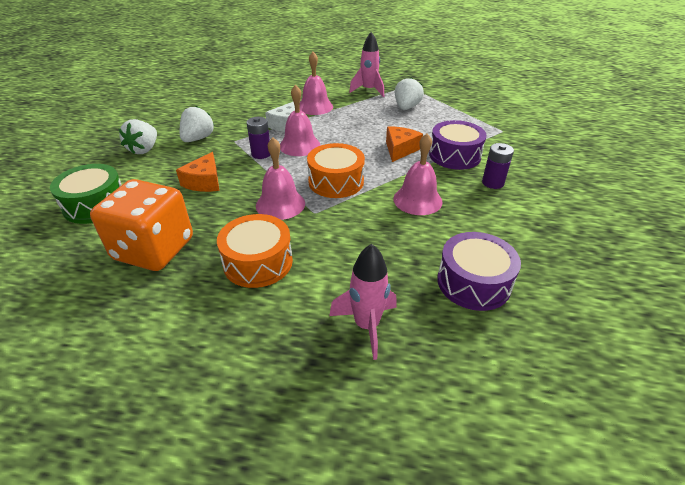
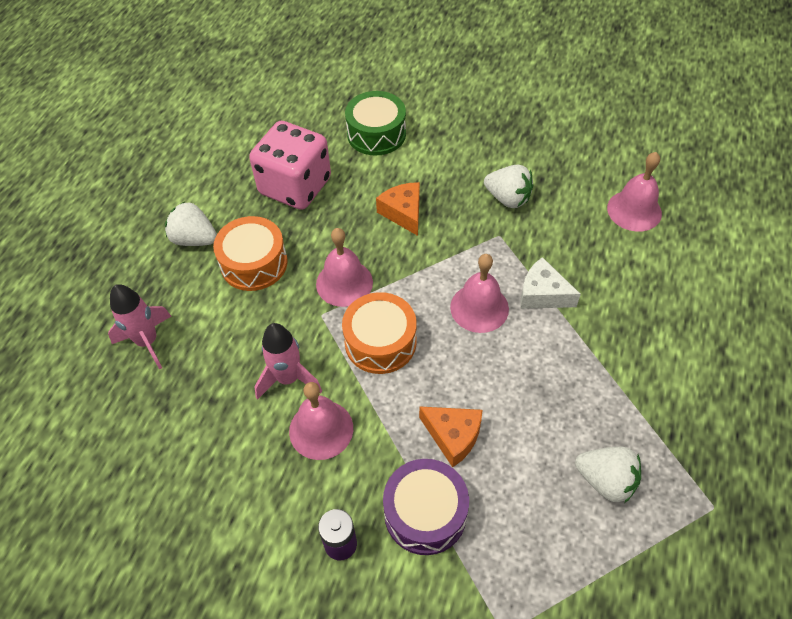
camera: 100 degrees right, 15 degrees up
orange dice [90,179,193,271] -> pink dice [249,121,331,210]
white strawberry [119,119,157,154] -> white strawberry moved to [165,202,217,246]
orange cheese [176,152,219,192] -> orange cheese turned 45 degrees clockwise [376,182,420,236]
purple battery [247,117,270,159] -> none
pink bell [299,52,333,115] -> pink bell moved to [607,152,662,232]
pink rocket [349,32,384,97] -> pink rocket moved to [254,323,322,400]
purple drum [437,232,521,311] -> none

